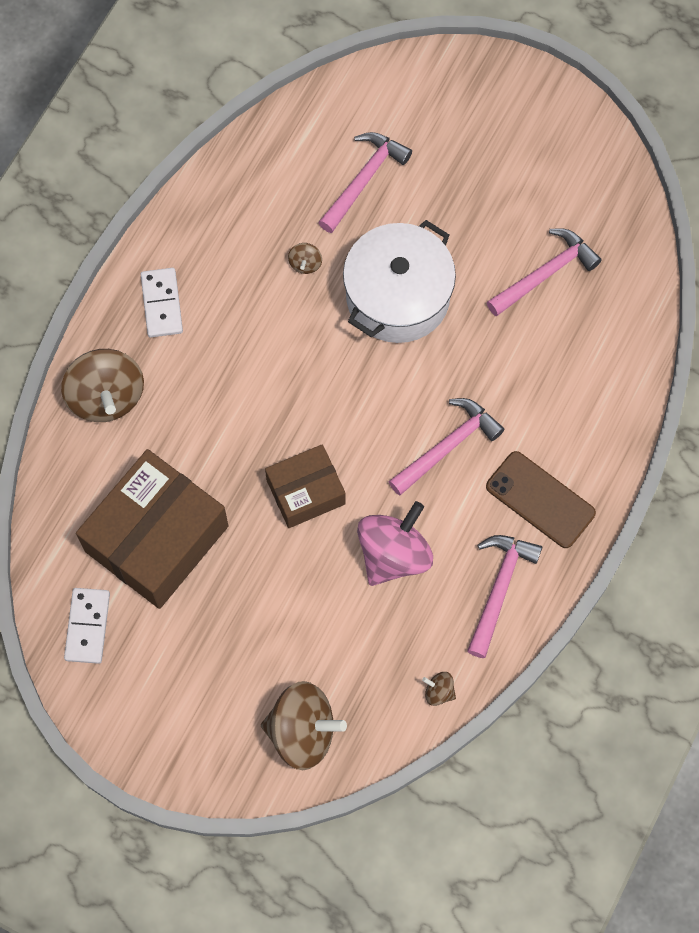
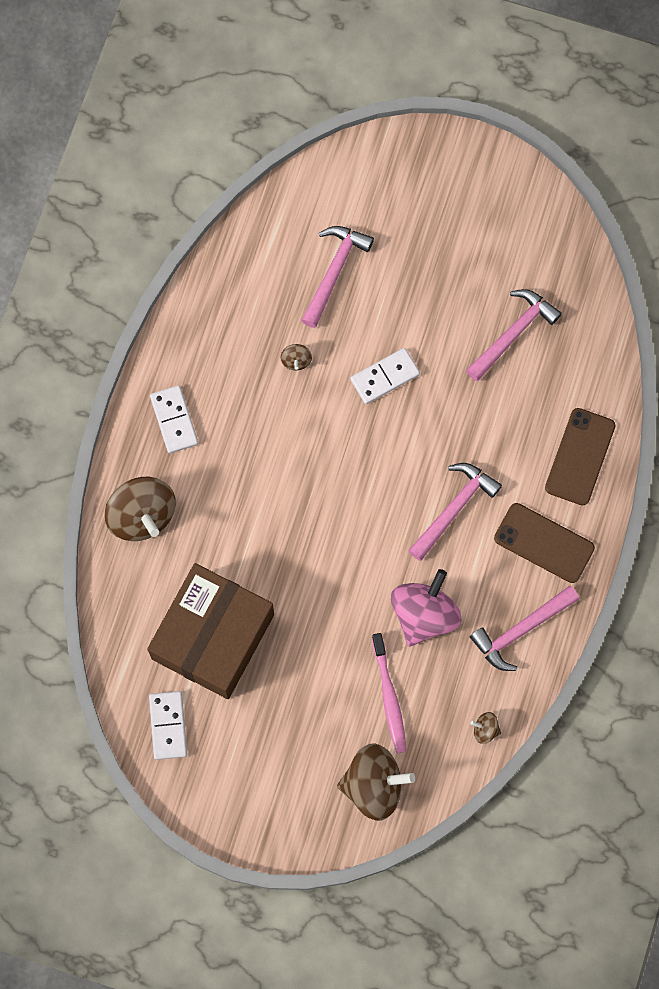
camera: 10 degrees left, 5 degrees up
brown box [265,444,346,528] -> none
white pot [343,220,456,343] -> white domino [350,348,420,404]
pink hammer [467,535,543,658] -> pink hammer turned 135 degrees counterclockwise [470,586,579,671]
none -> pink toothbrush [372,633,406,754]
none -> brown phone [545,408,615,505]

